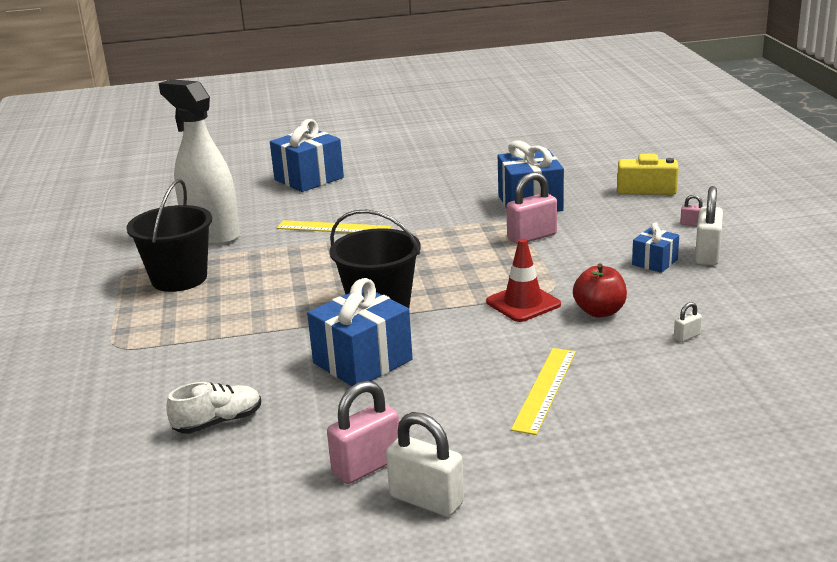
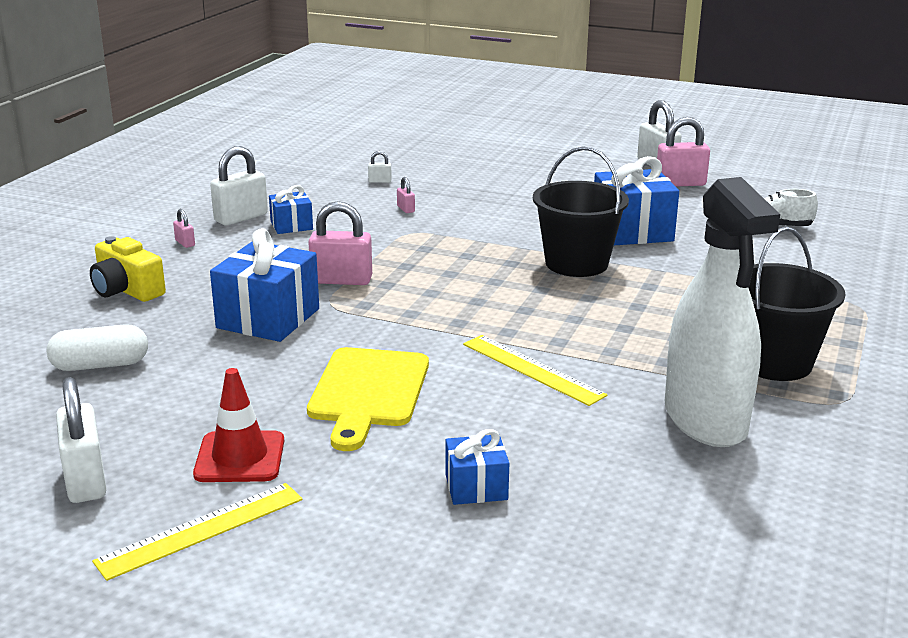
camera: 150 degrees left, 0 degrees up
blue gift [270,119,344,192] -> blue gift [446,429,509,505], size x0.55
red traffic cone [486,239,561,322] -> red traffic cone moved to [193,368,284,482]
yellow ruler [511,348,576,435] -> yellow ruler moved to [92,483,303,581]
red apple [573,263,627,318] -> pink padlock [397,177,415,213]
none -> white capsule [47,324,148,371]
none -> white padlock [56,377,107,503]
none -> yellow cutting board [307,347,429,451]

